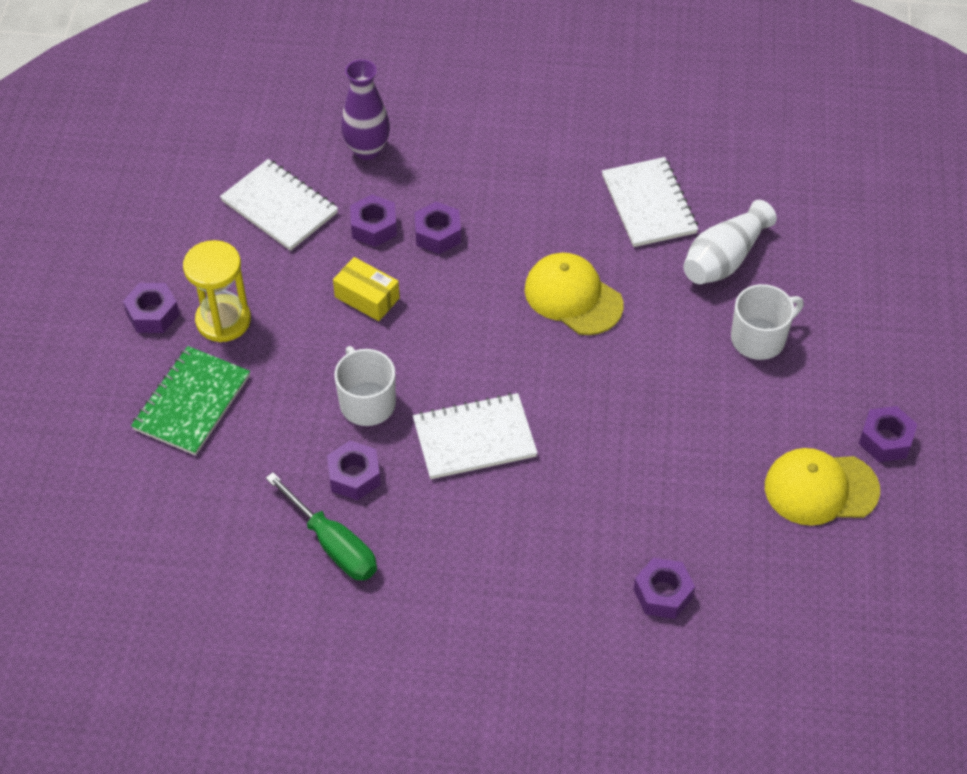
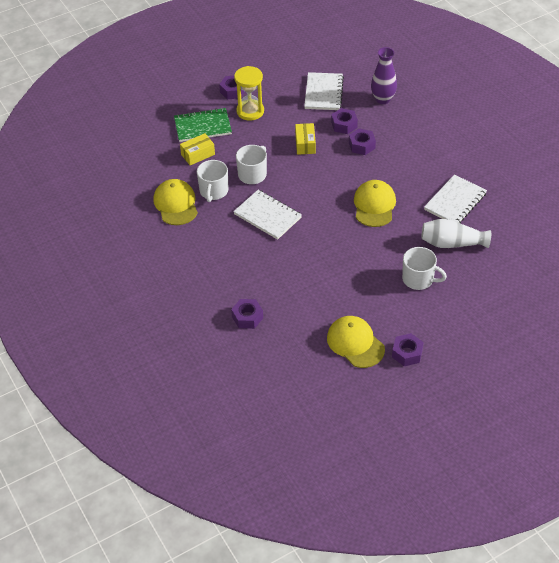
camera: 55 degrees right, 5 degrees down
green screwdriver [266,472,377,581] -> yellow cap [153,179,198,225]
purple nut [327,441,381,500] -> white mug [197,160,228,202]
none -> yellow box [180,133,215,165]

